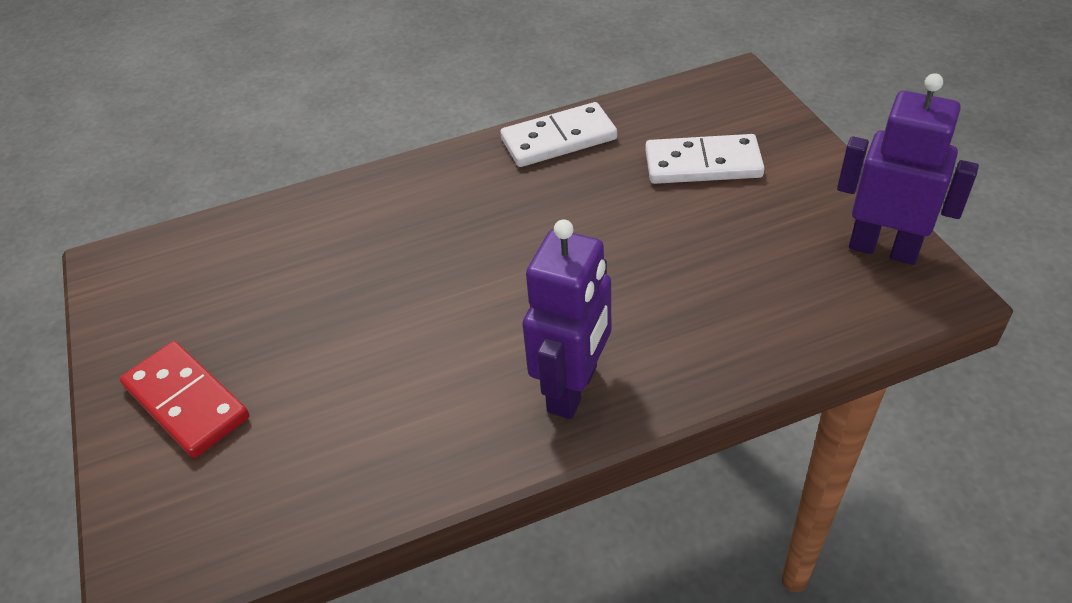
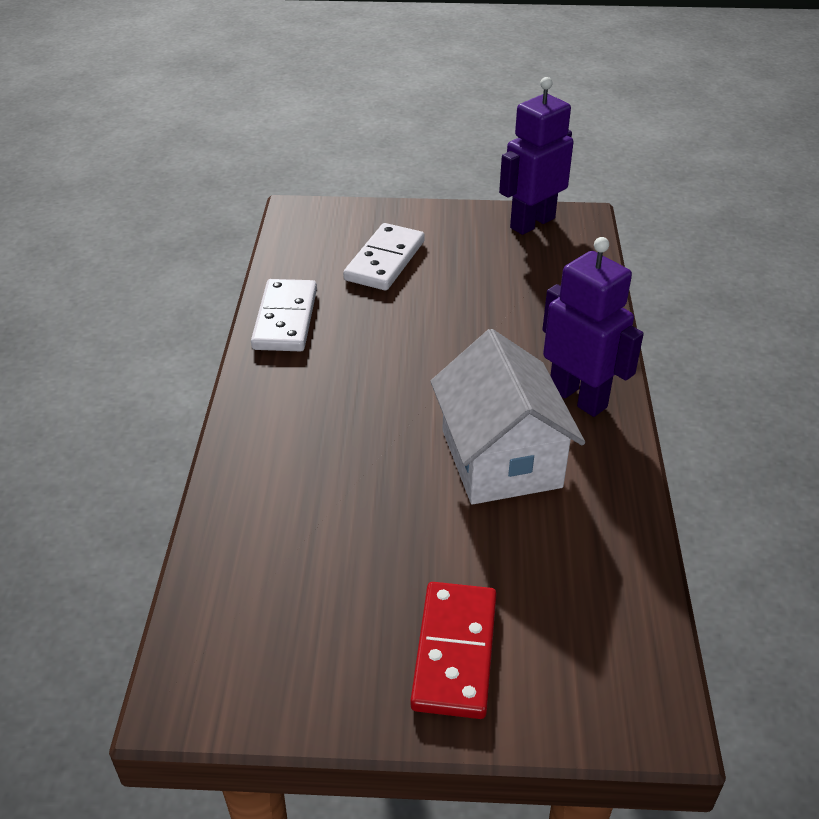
camera: 70 degrees left, 5 degrees down
red domino [120,341,249,458] -> red domino turned 60 degrees counterclockwise [410,582,497,719]
none -> white house [430,329,585,504]

